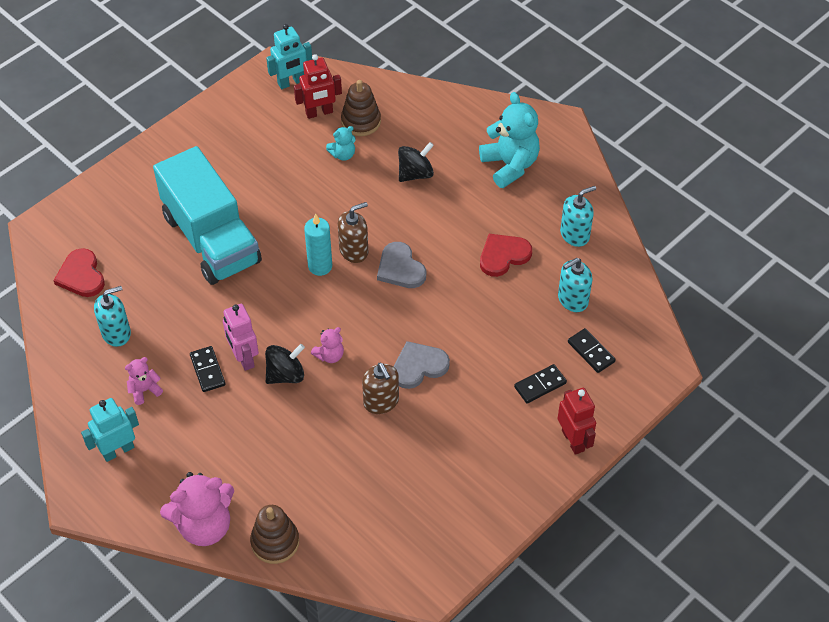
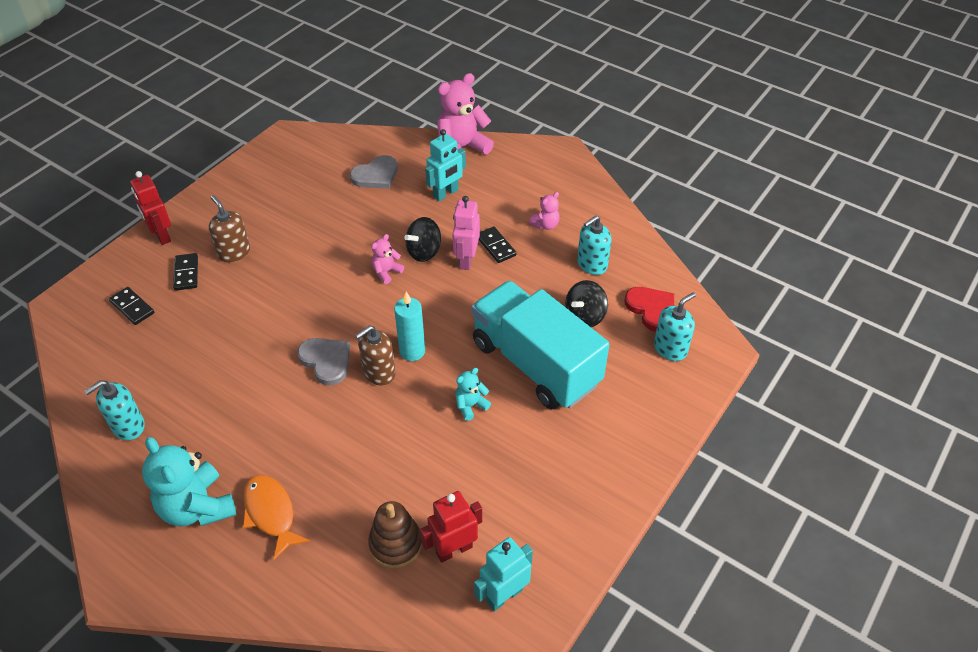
camera: 170 degrees right, 5 degrees down
turquoise robot [81,398,139,462] -> turquoise robot moved to [425,129,466,201]
pink robot [223,304,259,371] -> pink robot turned 135 degrees counterclockwise [452,196,480,270]
brown stacking toy [250,505,299,564] -> none
turquoise teddy bear [326,126,355,161] -> turquoise teddy bear moved to [455,368,491,421]
brown soap dispenser [362,363,399,414] -> brown soap dispenser moved to [209,195,250,262]
grey heart [394,341,450,389] -> grey heart moved to [350,155,398,189]
black spinning top [398,142,434,182] -> black spinning top moved to [565,280,608,327]
red heart [480,234,532,277] -> none
black domino [514,364,567,403] -> black domino turned 60 degrees counterclockwise [173,253,198,291]
turquoise soap dispenser [558,258,592,312] -> turquoise soap dispenser moved to [654,292,696,361]
none -> orange fish [243,475,310,560]

